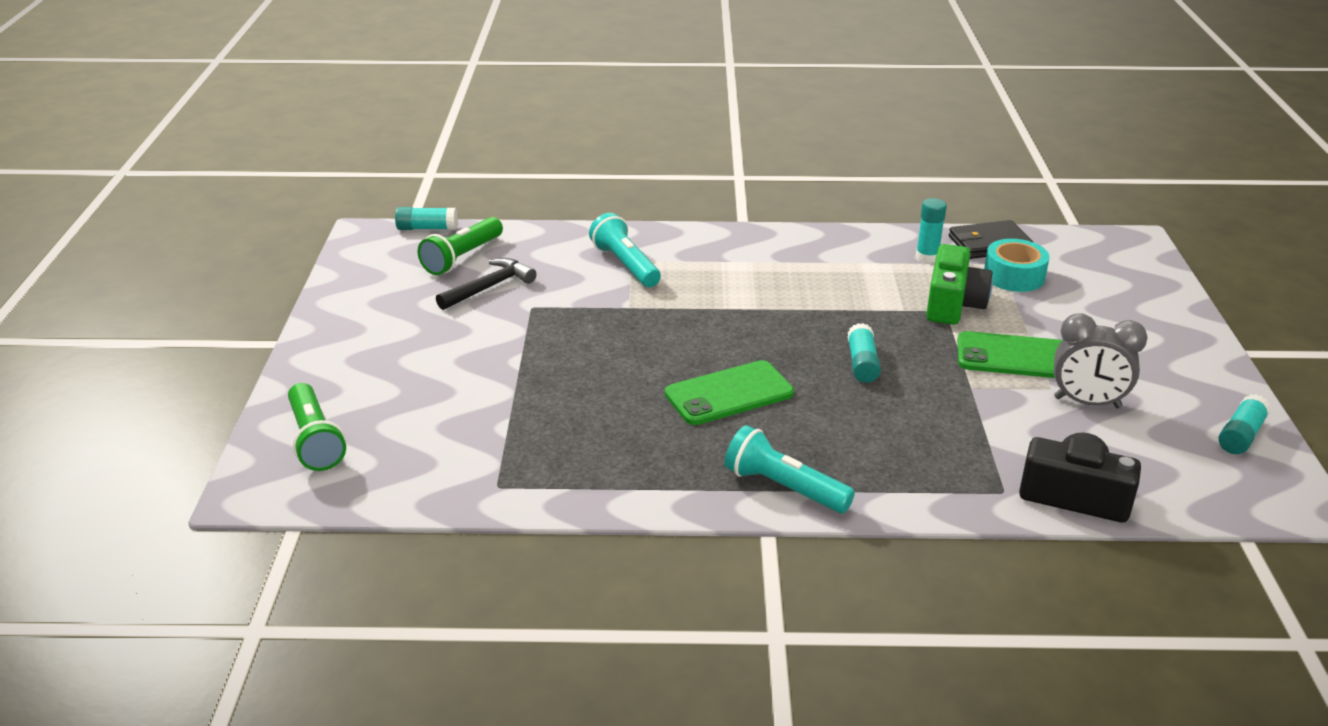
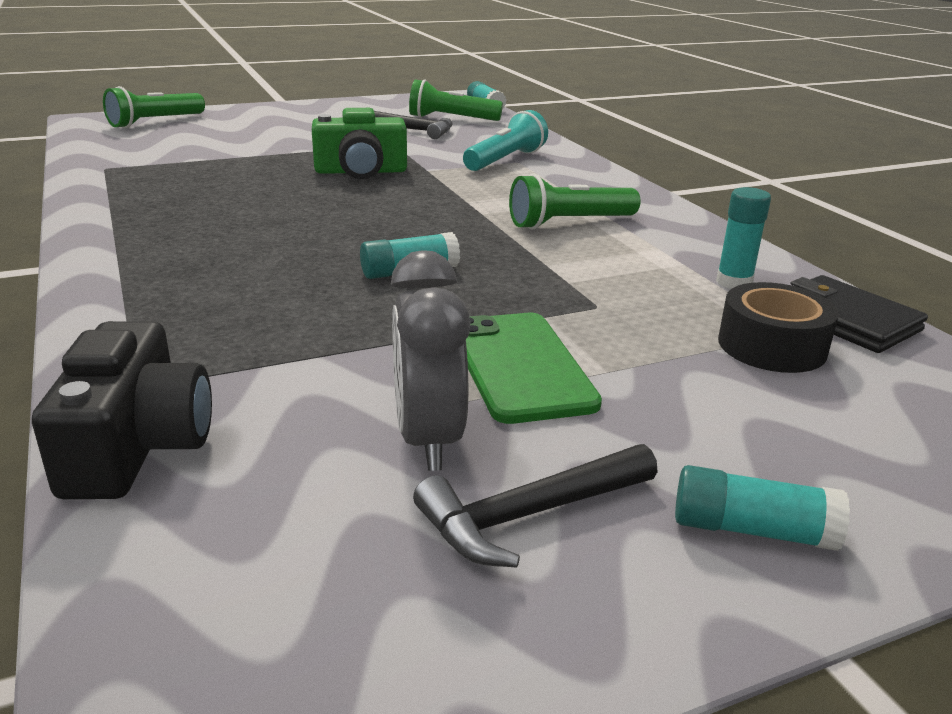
camera: 65 degrees right, 5 degrees down
green phone [665,360,794,425] -> none
turquoise flashlight [725,425,855,513] -> none
green camera [926,244,993,325] -> green camera moved to [312,108,407,179]
turquoise tape [984,239,1049,292] -> black tape [718,282,839,373]
turquoise glue stick [1219,394,1271,454] -> turquoise glue stick moved to [675,465,850,551]
none -> black hammer [413,444,658,568]
none -> green flashlight [509,174,641,229]

